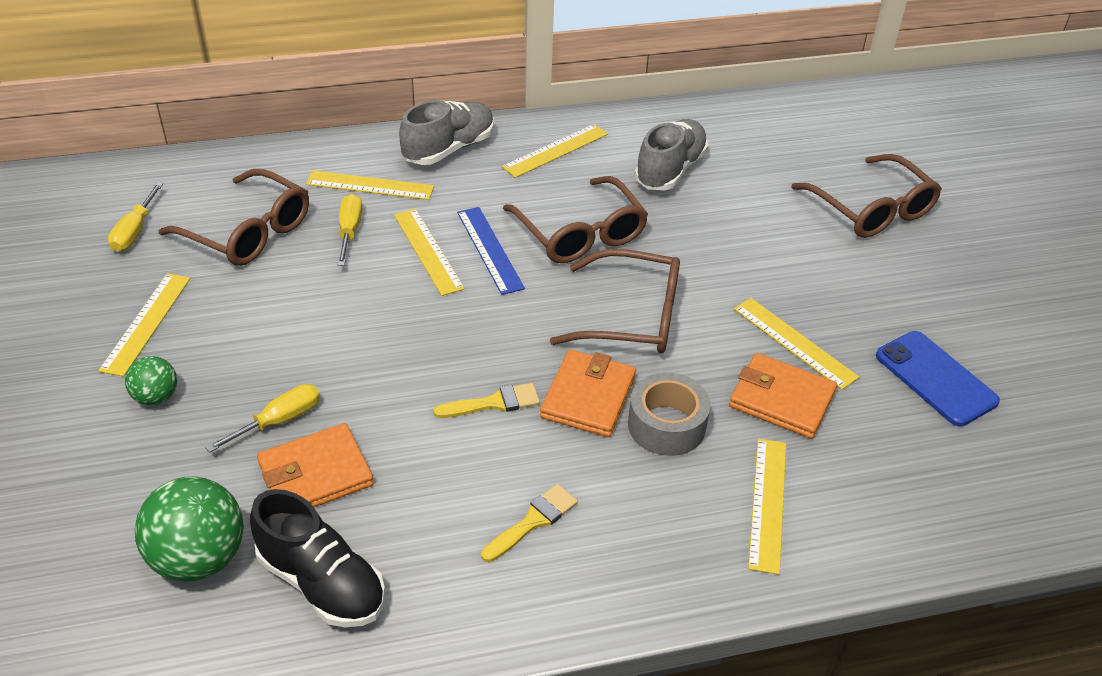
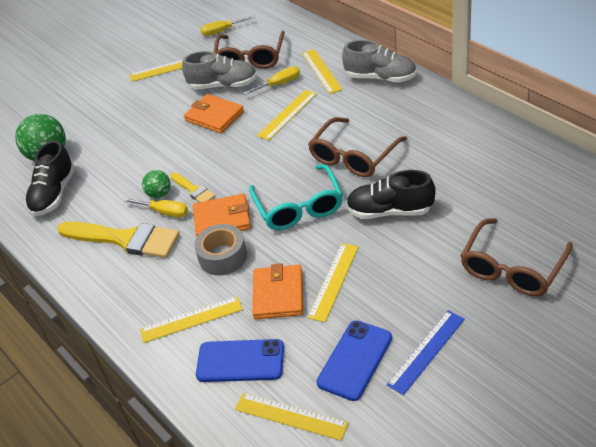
camera: 70 degrees right, 0 degrees up
green ball [125,356,177,405] -> green ball moved to [142,170,171,198]
yellow screwdriver [205,384,320,453] -> yellow screwdriver moved to [124,198,188,218]
orange wallet [257,423,374,507] -> orange wallet moved to [184,94,244,133]
blue ruler [457,207,525,295] -> blue ruler moved to [387,310,465,395]
yellow brush [481,484,578,562] -> yellow brush [57,221,180,258], size x2.03
yellow ruler [502,124,608,178] -> yellow ruler moved to [235,393,349,441]
brown glasses [550,249,680,353] -> turquoise glasses [249,164,343,230]
grey shoe [635,119,709,190] -> grey shoe moved to [182,51,257,90]
none -> blue phone [196,339,284,382]
none -> black shoe [346,170,436,219]

